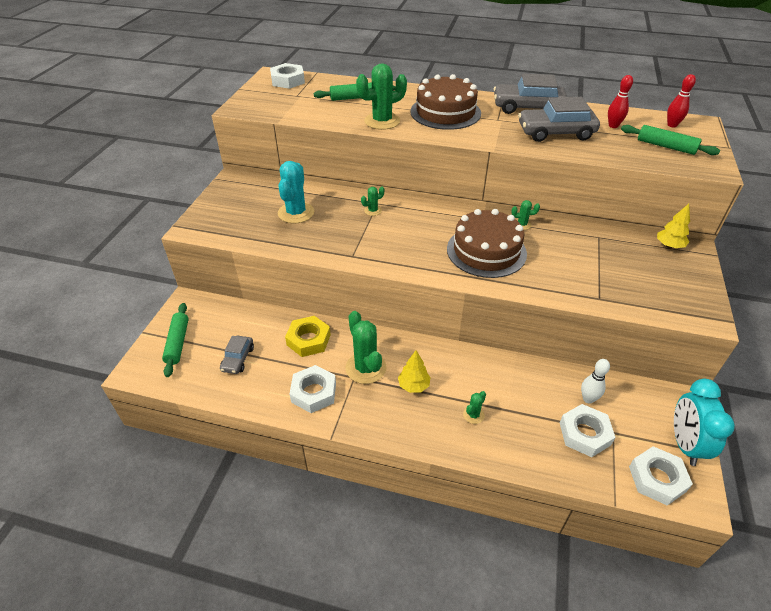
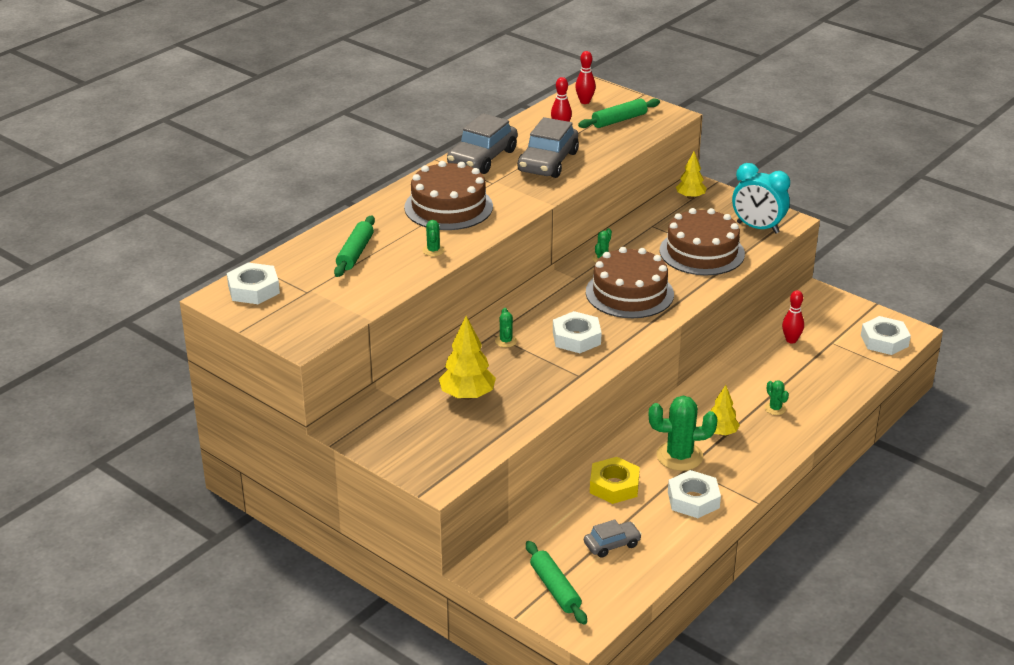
camera: 65 degrees left, 10 degrees down
green rolling pin [162,303,189,377] -> green rolling pin turned 45 degrees clockwise [526,541,587,624]
grey car [220,336,254,374] -> grey car turned 60 degrees counterclockwise [584,519,642,558]
turquoise cactus [278,161,314,223] -> yellow tree [439,316,496,400]
green cactus [356,64,407,130] -> green cactus [422,220,445,256], size x0.48
white nut [560,404,615,457] -> white nut moved to [553,311,602,353]
white bowling pin [581,359,610,404] -> red bowling pin [782,290,804,343]
turquoise clock [674,379,735,466] -> turquoise clock moved to [732,163,790,233]
none -> brown cake [660,208,745,276]

